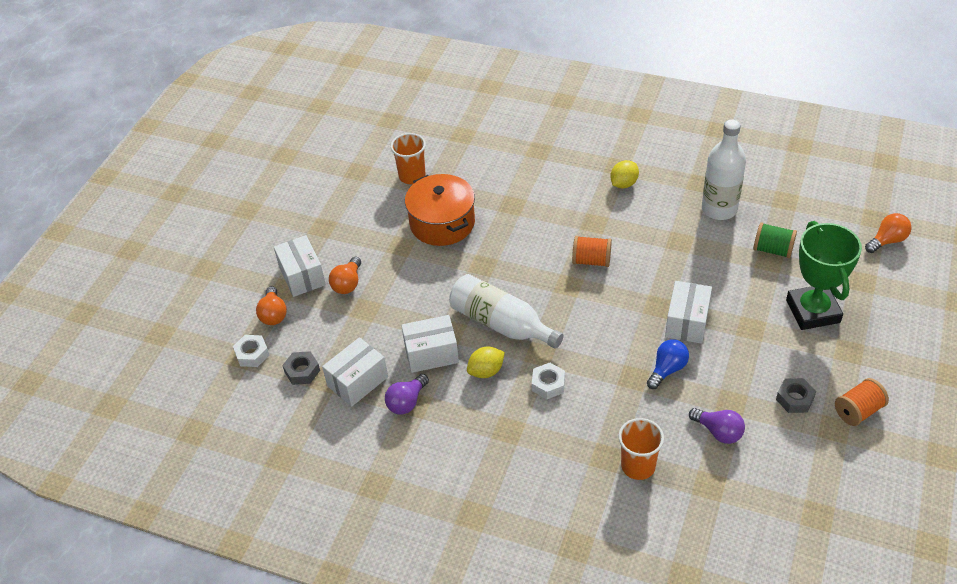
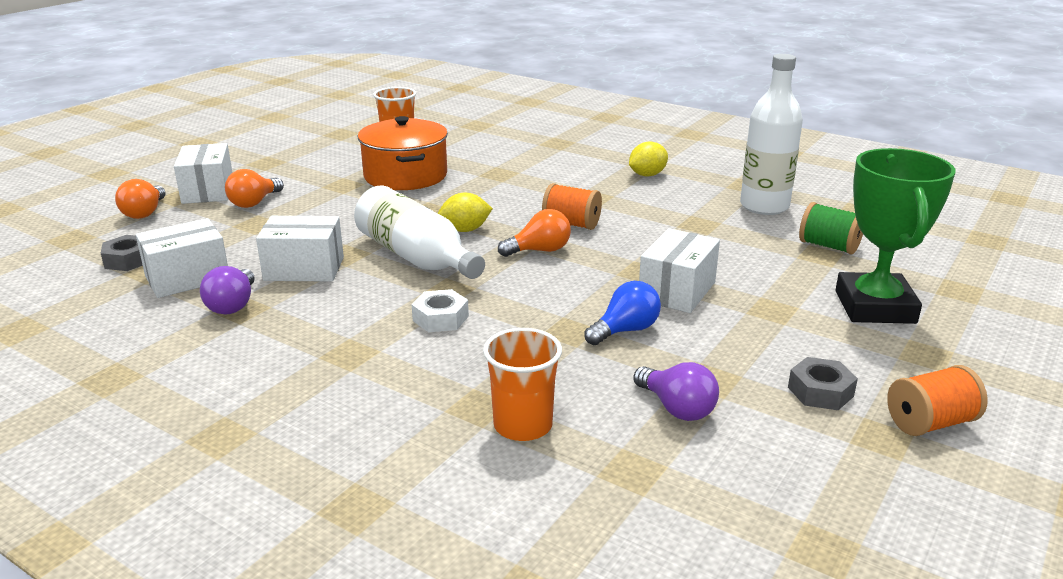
camera: 10 degrees right, 20 degrees down
white nut [233,335,269,367] -> none
purple light bulb [385,374,429,415] -> purple light bulb turned 45 degrees counterclockwise [200,266,255,315]
yellow lemon [467,347,505,378] -> yellow lemon moved to [438,193,493,232]
orange light bulb [865,213,912,253] -> orange light bulb moved to [498,209,571,257]

